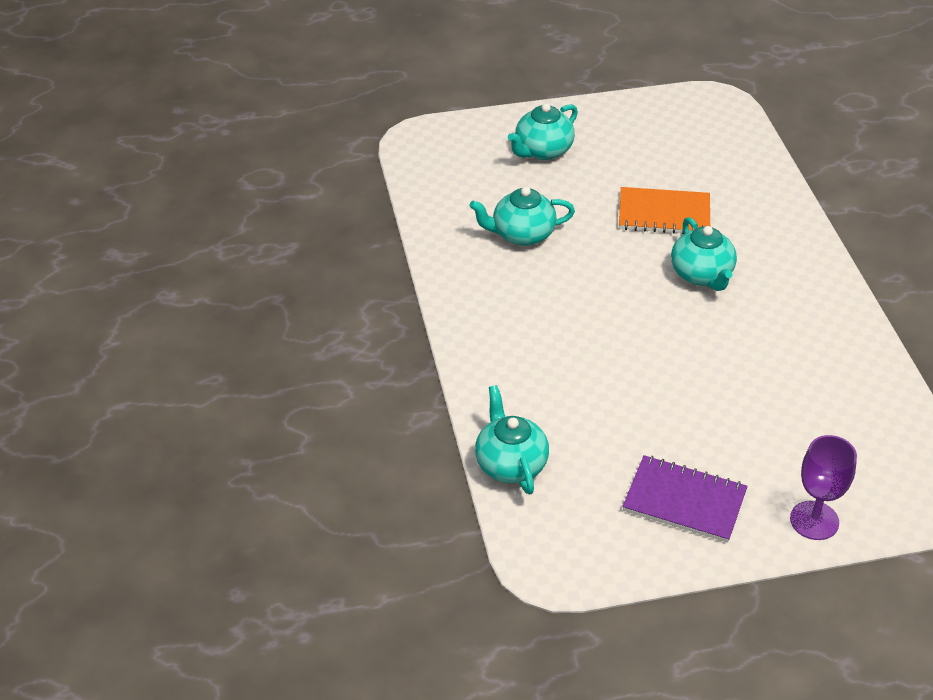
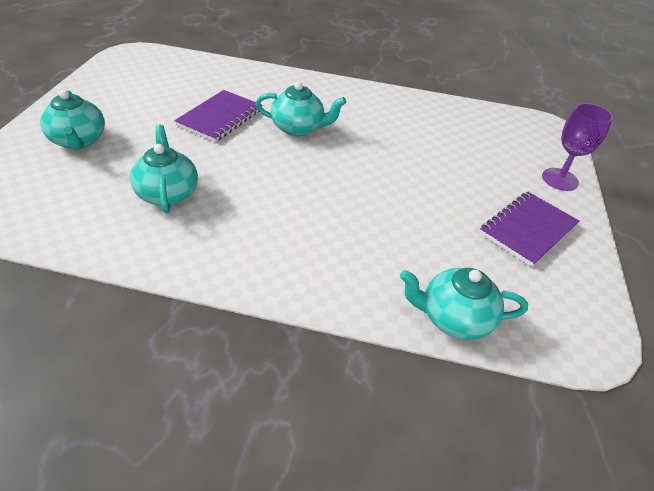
camera: 70 degrees left, 0 degrees up
turquoise teapot [469,187,575,246] -> turquoise teapot turned 150 degrees clockwise [130,125,198,213]
orange notebook [619,187,710,234] -> purple notebook [174,90,262,142]

